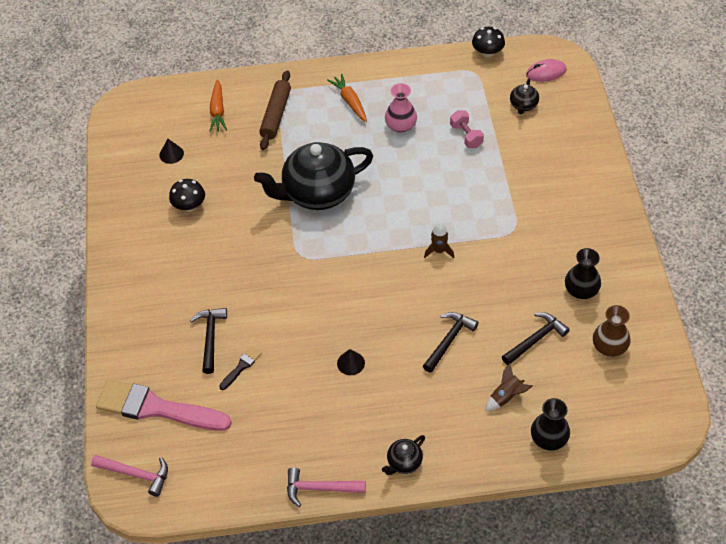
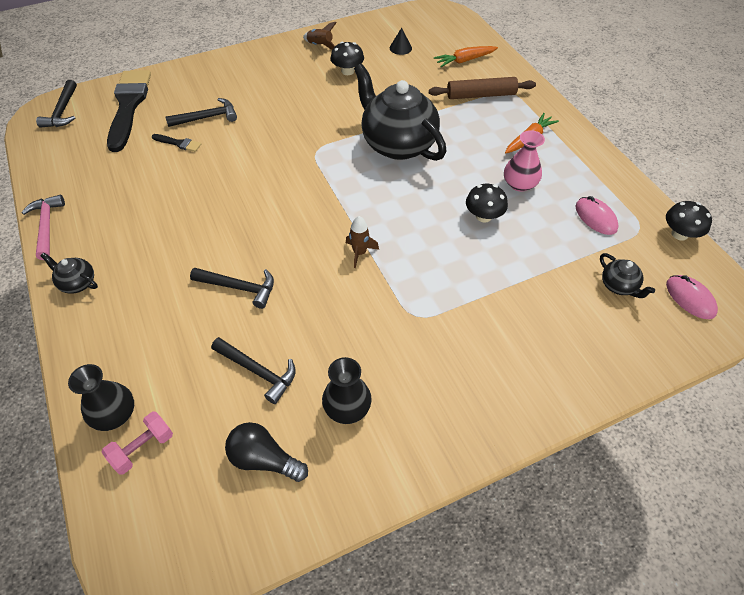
camera: 70 degrees right, 0 degrees up
pink hammer [91,455,168,497] -> black hammer [36,80,77,128]
pink brush [96,380,232,431] -> black brush [107,70,151,152]
black cone [337,349,365,375] -> none
pink dumbbell [450,110,484,148] -> pink dumbbell moved to [102,412,173,475]
brown rocket [485,363,533,411] -> brown rocket moved to [303,22,337,50]
black teapot [510,78,539,114] -> black teapot turned 120 degrees counterclockwise [600,253,655,298]
brown vase [593,305,631,357] -> black light bulb [225,422,308,482]
none -> black mushroom [466,184,508,223]
none -> pink mouse [576,196,619,235]

